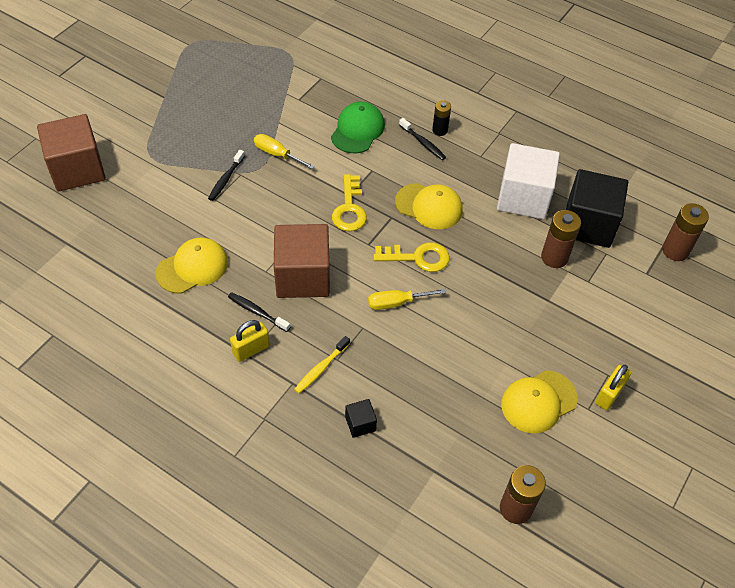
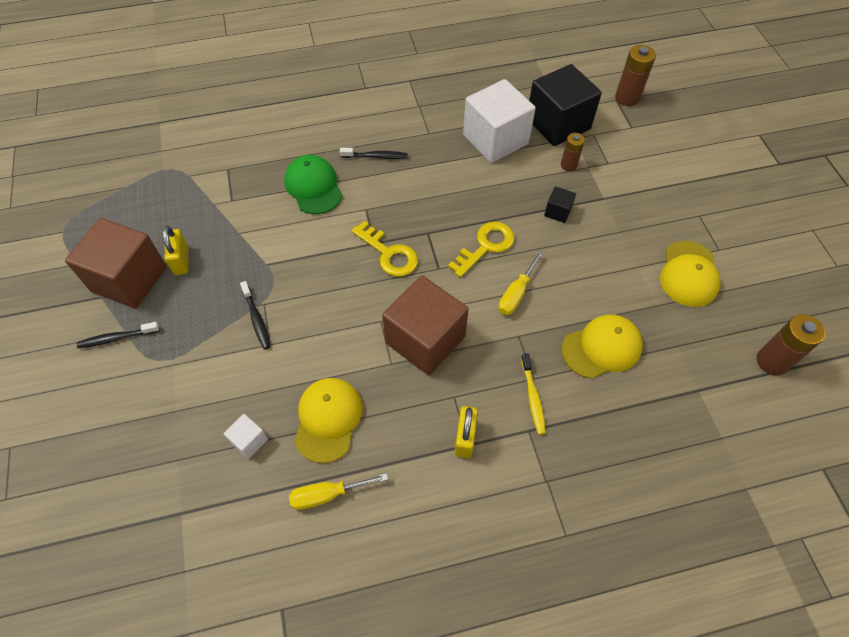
camera: 45 degrees left, 5 degrees up
brown cube [37,114,106,191] -> brown cube moved to [65,218,167,309]
black toothbrush [228,292,290,332] -> black toothbrush moved to [77,322,160,348]
yellow screwdriver [254,134,315,169] -> yellow screwdriver moved to [289,473,388,510]
black cube [345,399,377,438] -> black cube moved to [544,186,576,223]
yellow cap [395,183,463,229] -> yellow cap moved to [561,314,643,379]
black battery [432,100,451,136] -> none
brown battery [541,210,581,268] -> brown battery [561,133,585,171], size x0.63
yellow padlock [595,365,631,410] -> yellow padlock moved to [163,226,188,275]
none -> white cube [223,414,268,459]

